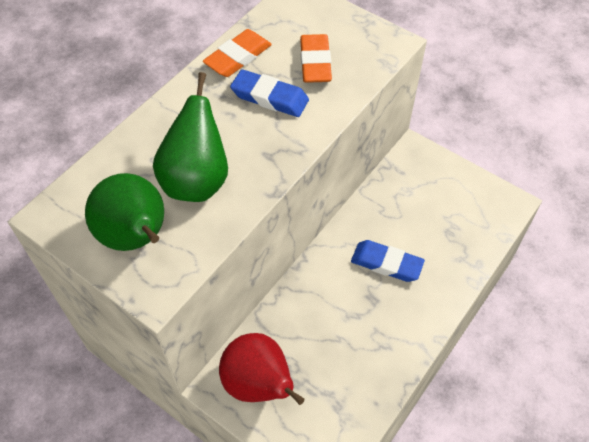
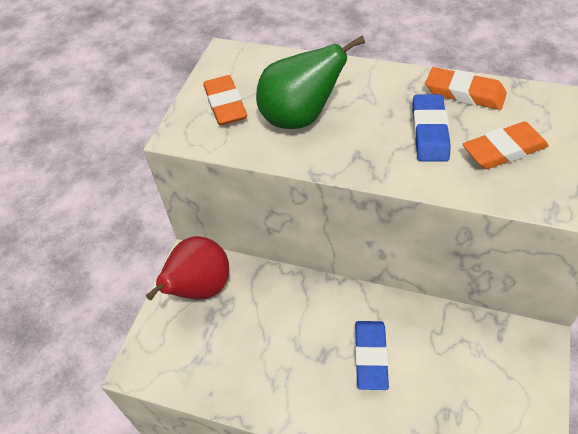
camera: 75 degrees right, 5 degrees down
green pear [85,173,164,251] -> orange eraser [204,75,247,126]

